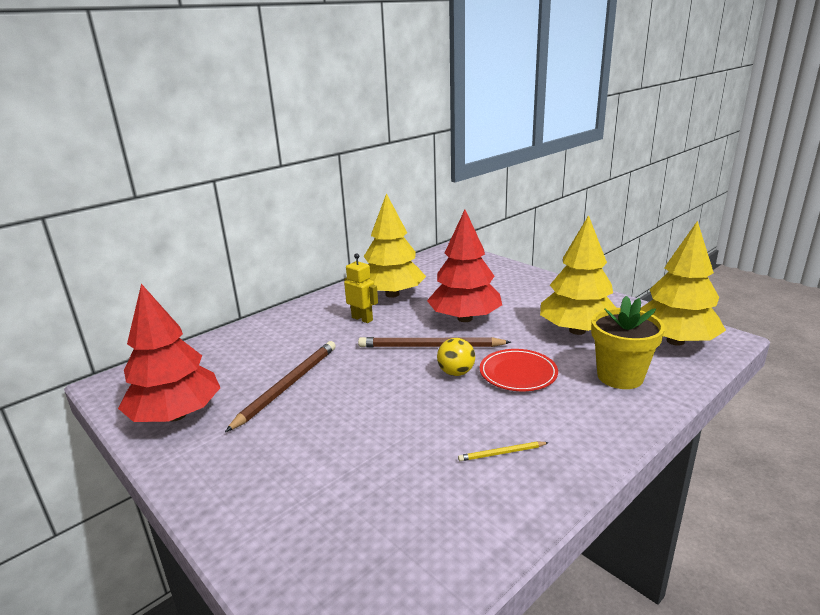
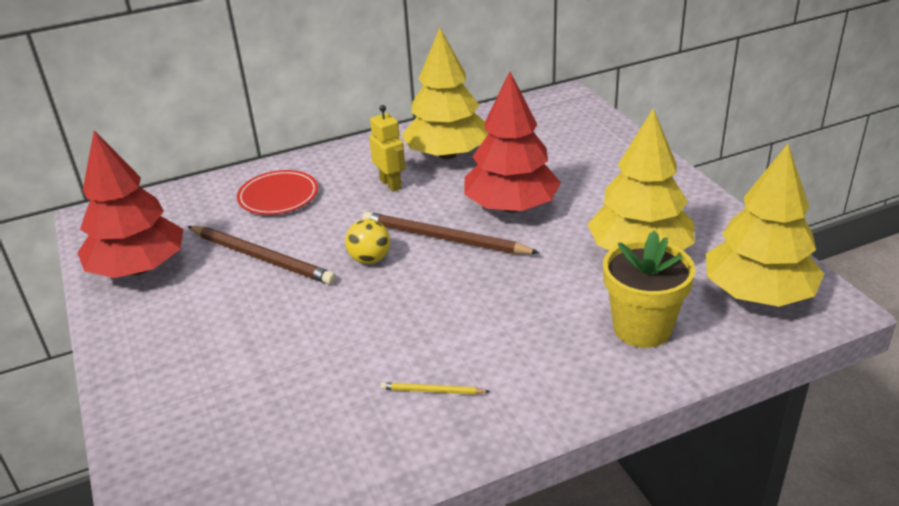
camera: 20 degrees right, 10 degrees up
brown pencil [225,341,336,432] -> brown pencil turned 75 degrees clockwise [188,226,336,285]
yellow ball [437,338,475,376] -> yellow ball moved to [345,219,390,264]
red plate [480,349,558,391] -> red plate moved to [237,170,318,215]

